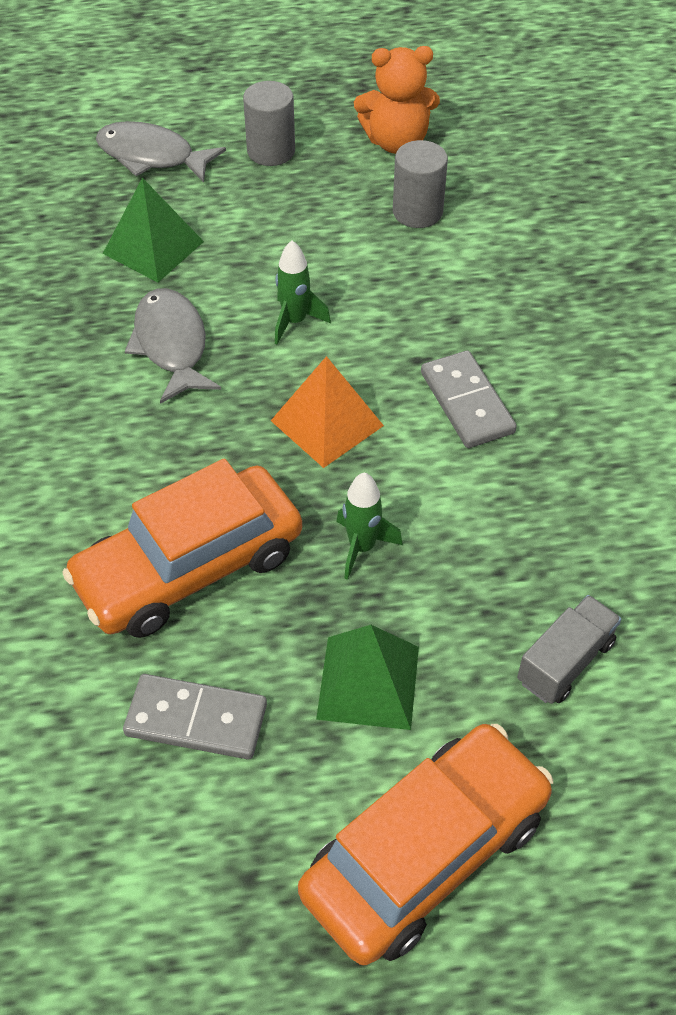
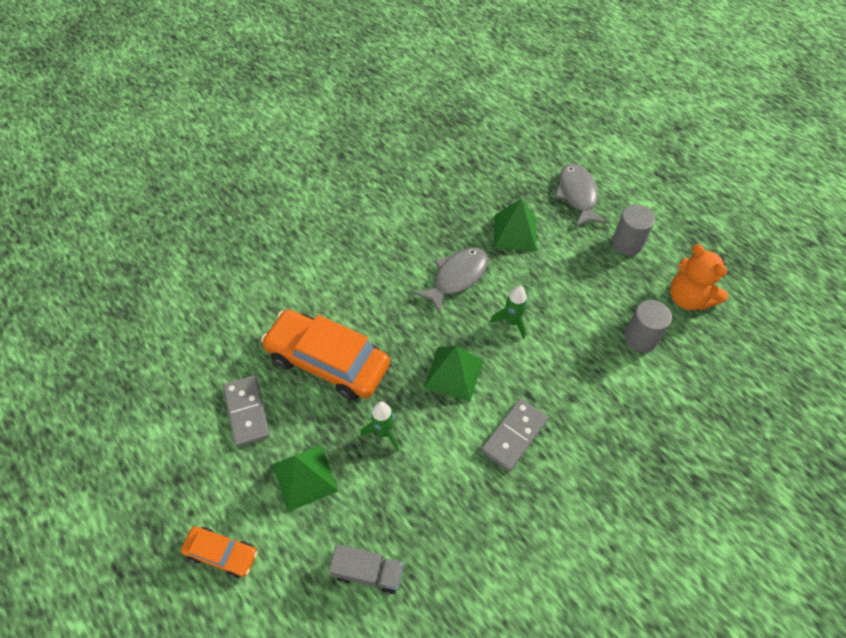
camera: 60 degrees right, 5 degrees up
orange pyramid [271,356,384,468] -> green pyramid [424,346,483,402]
orange car [298,724,553,965] -> orange car [181,527,258,578], size x0.51

